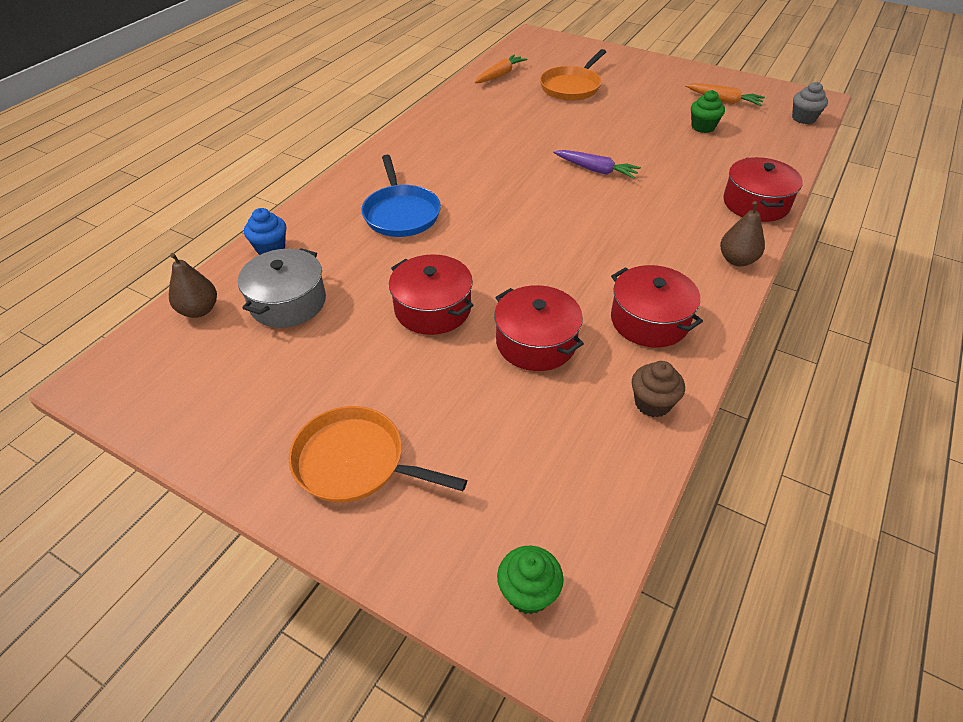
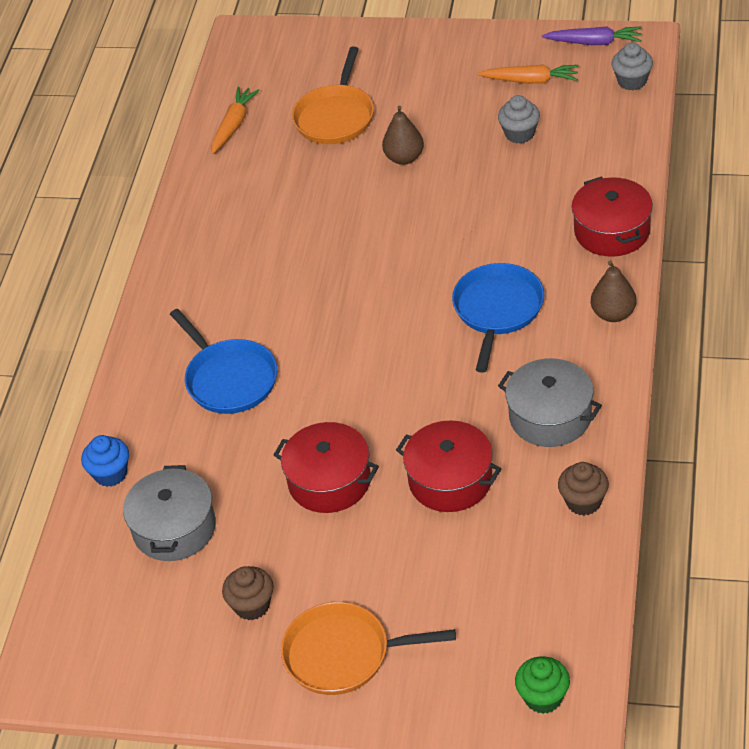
camera: 15 degrees left, 0 degrees up
brown pear [169,253,217,318] -> brown pear moved to [382,106,424,165]
purple carrot [553,150,641,179] -> purple carrot moved to [542,26,642,45]
red pot [611,265,703,347] -> grey pot [498,358,602,447]
green cupcake [691,90,725,133] -> grey cupcake [498,95,540,144]
none -> brown cupcake [222,566,274,620]
none -> blue pan [452,263,544,373]

